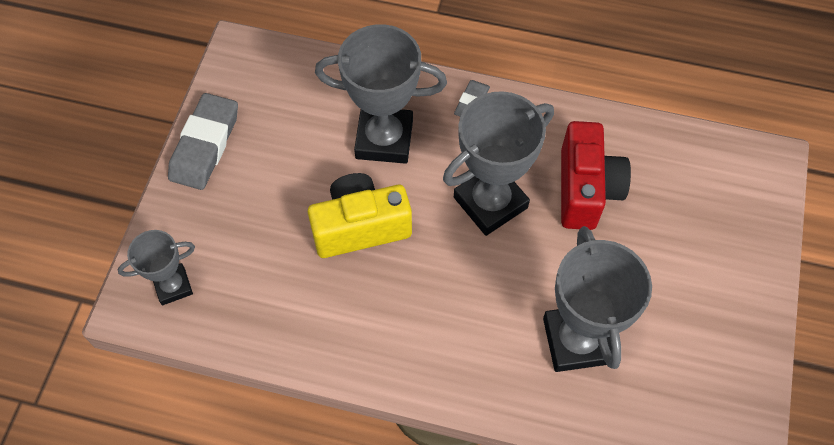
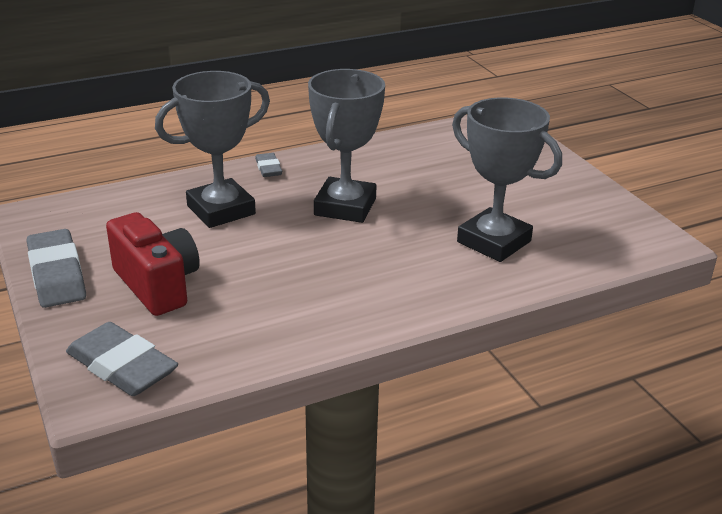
camera: 40 degrees left, 30 degrees down
grey trophy [117,230,195,305] -> grey eraser [66,322,178,396]
yellow camera [308,173,412,258] -> none
red camera [561,121,631,230] -> red camera moved to [106,212,200,316]

